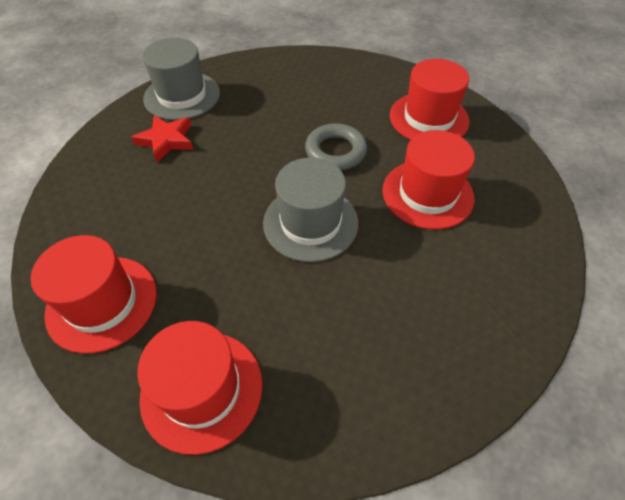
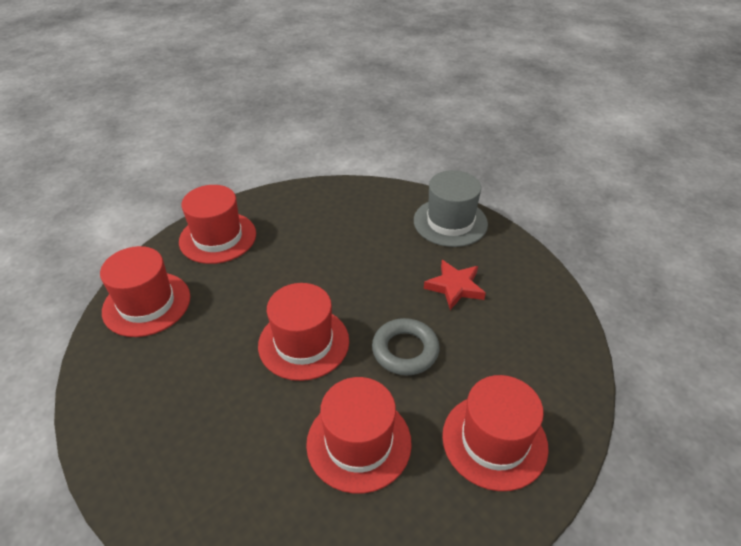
camera: 80 degrees right, 10 degrees down
red star [131,115,193,162] -> red star moved to [424,260,486,310]
grey hat [263,158,358,262] -> red hat [258,283,349,381]

